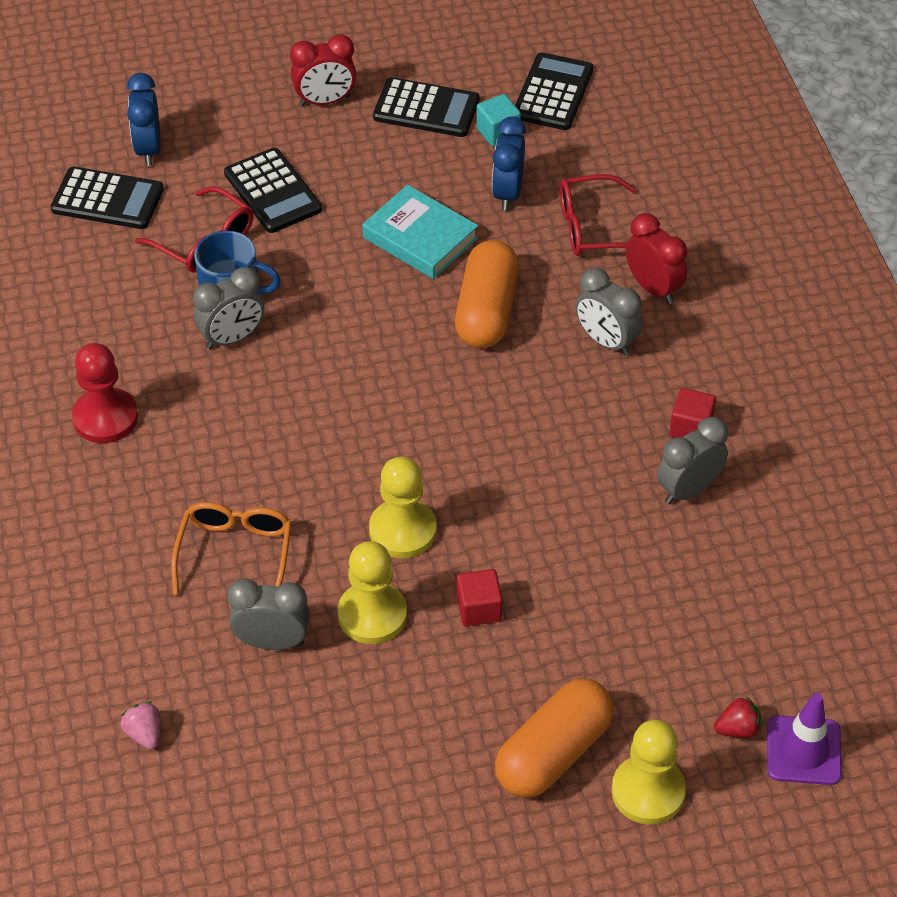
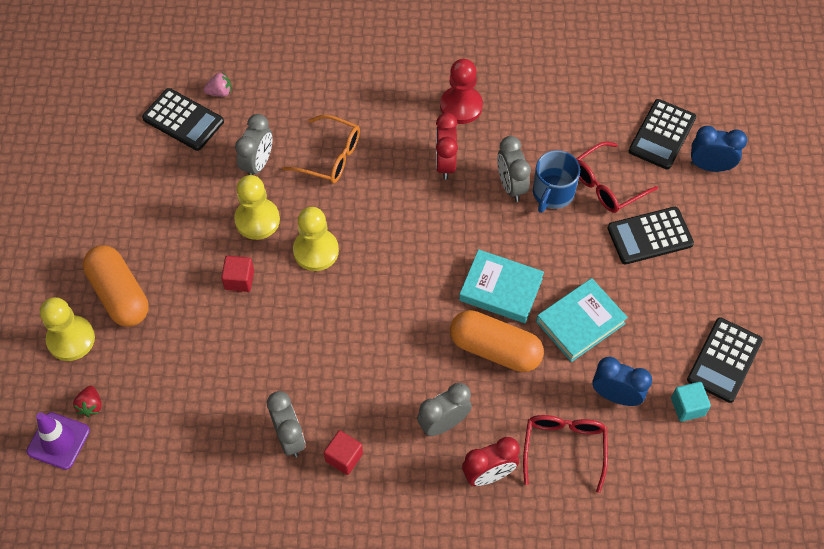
camera: 105 degrees right, 10 degrees up
red clock [290,34,356,106] -> red clock moved to [436,113,458,180]
black calculator [515,52,593,130] -> black calculator moved to [142,88,224,151]
none -> turquoise book [459,249,544,323]

